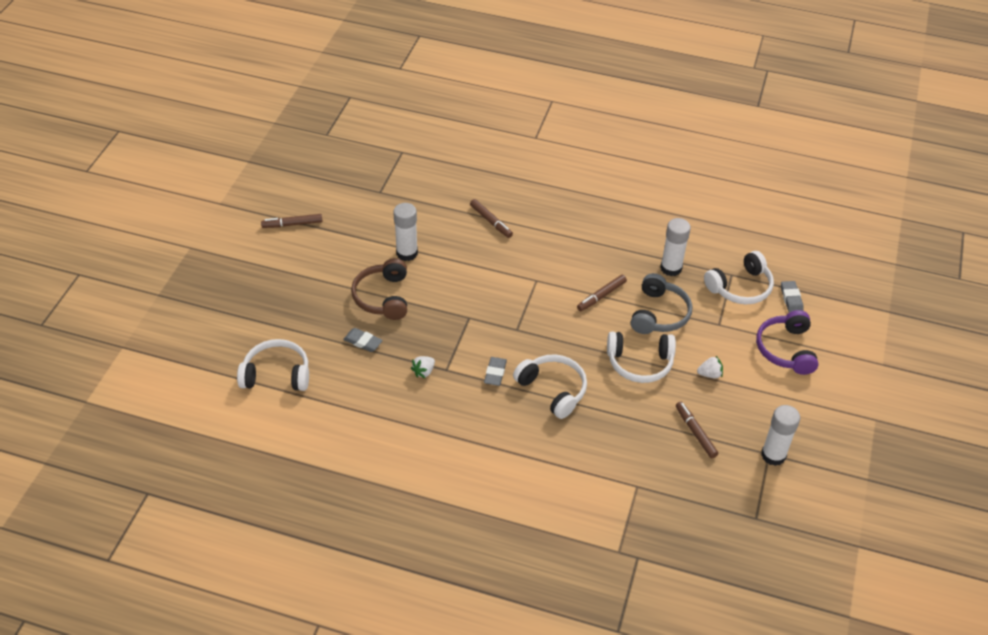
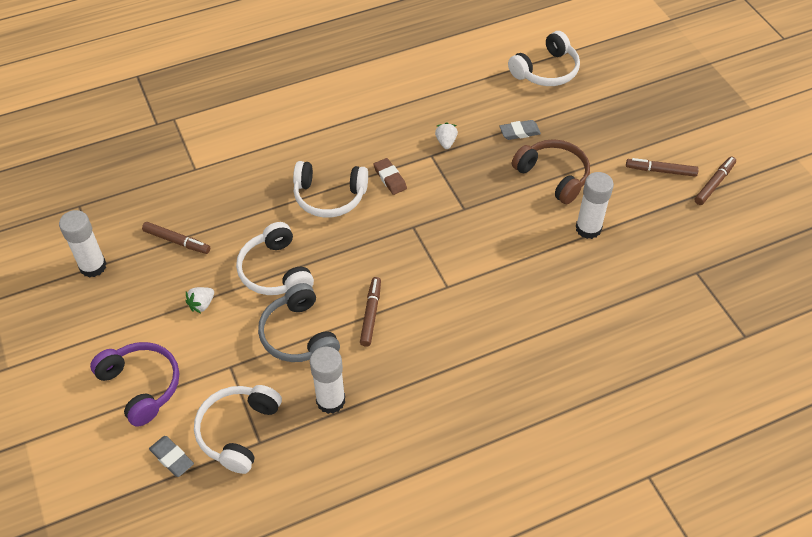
camera: 140 degrees right, 5 degrees up
brown marker [470,199,513,238] -> brown marker moved to [626,158,699,177]
grey eraser [484,357,507,386] -> brown eraser [373,158,407,195]
white headphones [607,332,676,383] -> white headphones turned 75 degrees counterclockwise [236,222,314,295]

